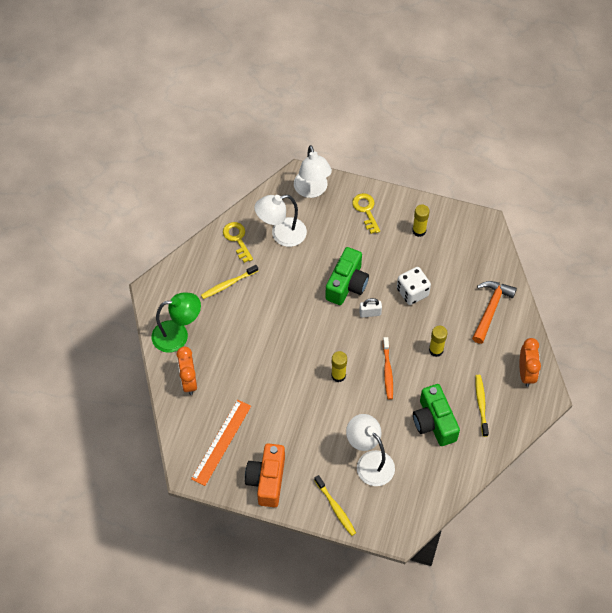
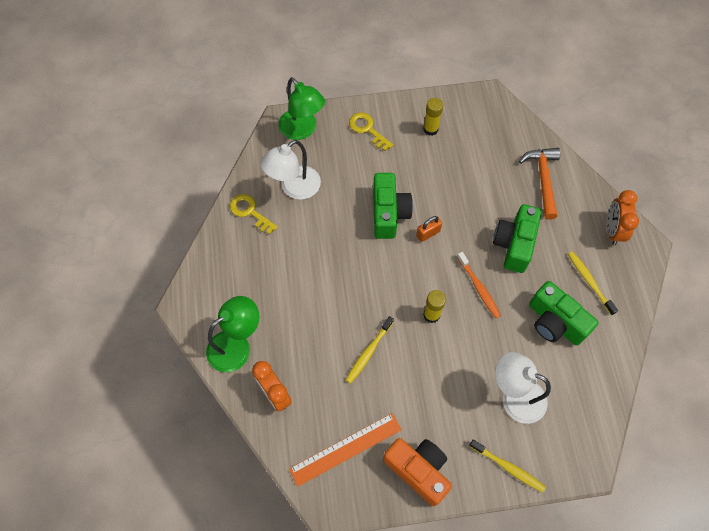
camera: 25 degrees left, 5 degrees up
orange ruler [191,400,251,486] -> orange ruler turned 60 degrees clockwise [289,413,402,487]
yellow toothbrush [201,265,258,299] -> yellow toothbrush moved to [346,316,394,384]
orange camera [245,443,285,507] -> orange camera turned 150 degrees clockwise [383,438,452,506]
white lamp [294,145,332,198] -> green lamp [279,77,325,140]
white padlock [359,298,382,318] -> orange padlock [416,216,442,242]
white dice [397,267,431,305] -> none
yellow glue stick [429,326,448,357] -> green camera [493,204,542,273]
orange clock [520,338,541,387] -> orange clock turned 150 degrees counterclockwise [607,190,639,245]

